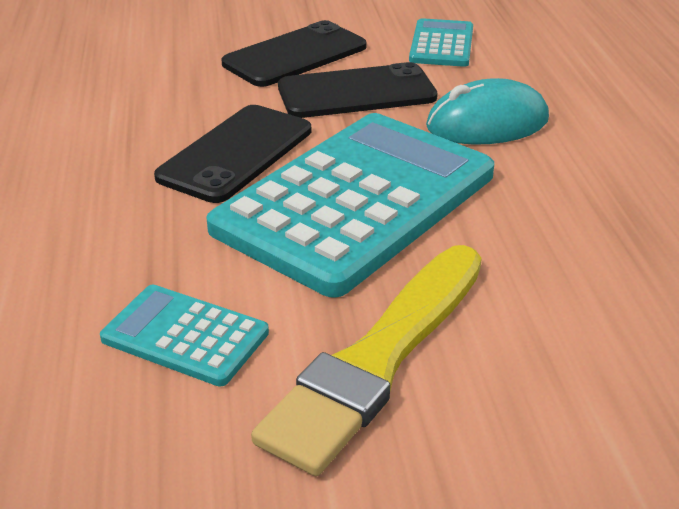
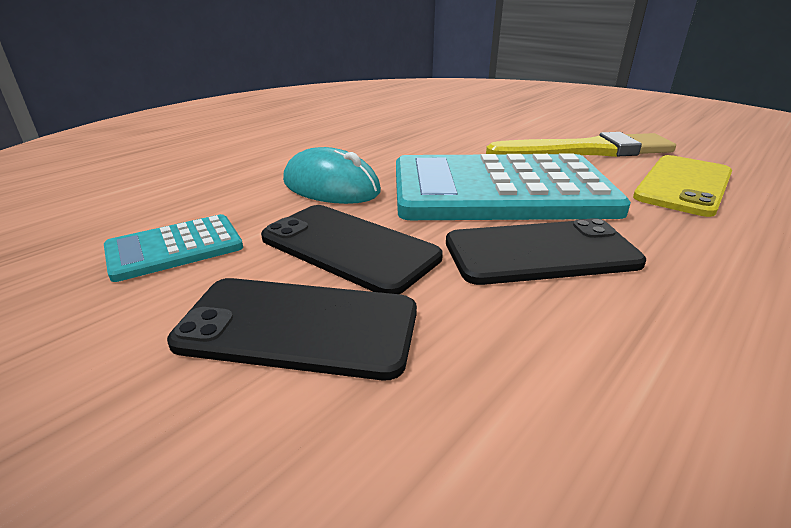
camera: 130 degrees left, 5 degrees down
turquoise calculator [100,285,269,387] -> yellow phone [633,155,732,217]

